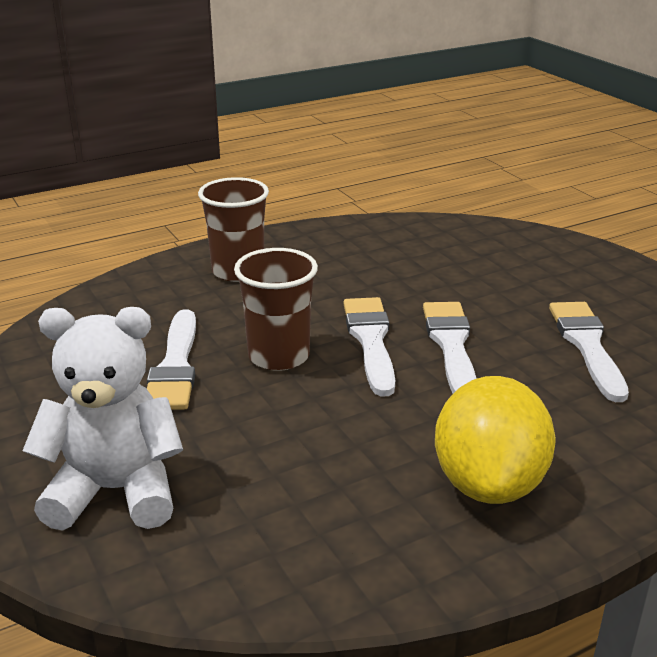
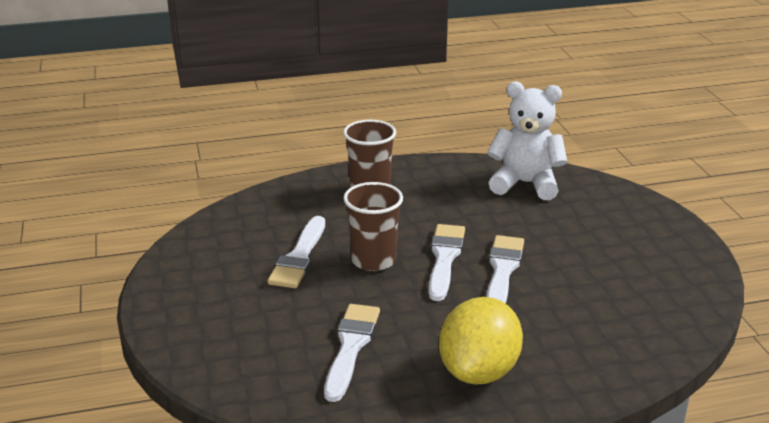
camera: 15 degrees right, 0 degrees up
white teddy bear [23,307,183,531] -> white teddy bear moved to [487,81,567,200]
white brush [549,302,629,402] -> white brush moved to [324,304,380,402]

